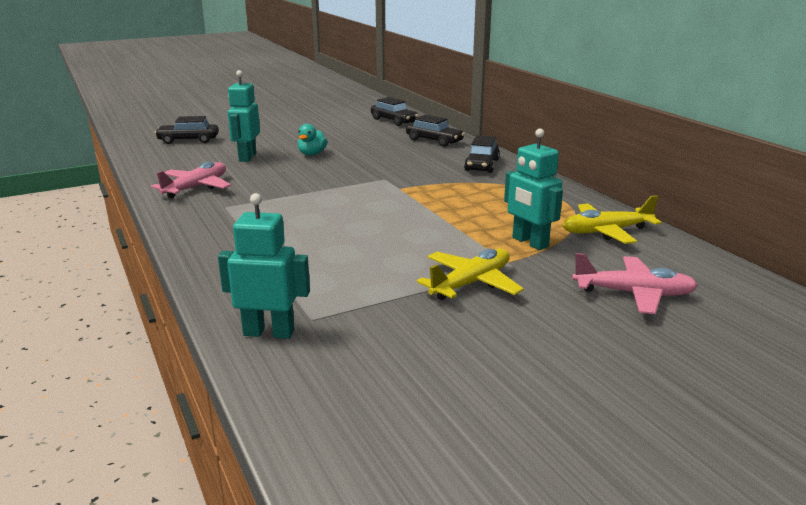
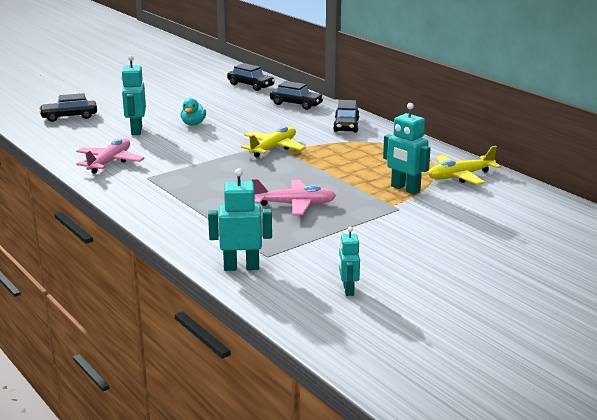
camera: 10 degrees left, 0 degrees up
yellow plane [417,249,524,300] -> yellow plane moved to [241,126,306,157]
pink plane [572,253,698,314] -> pink plane moved to [252,179,336,215]
none -> turquoise robot [339,227,360,296]

